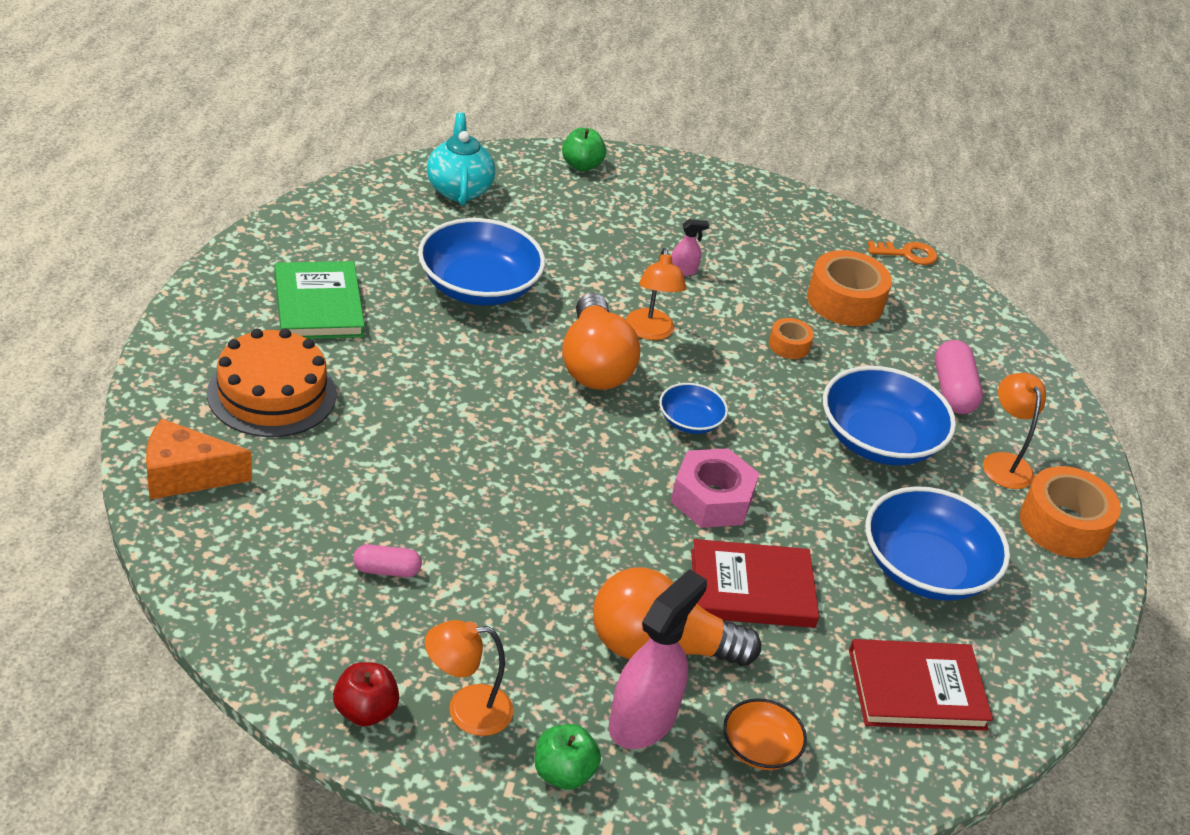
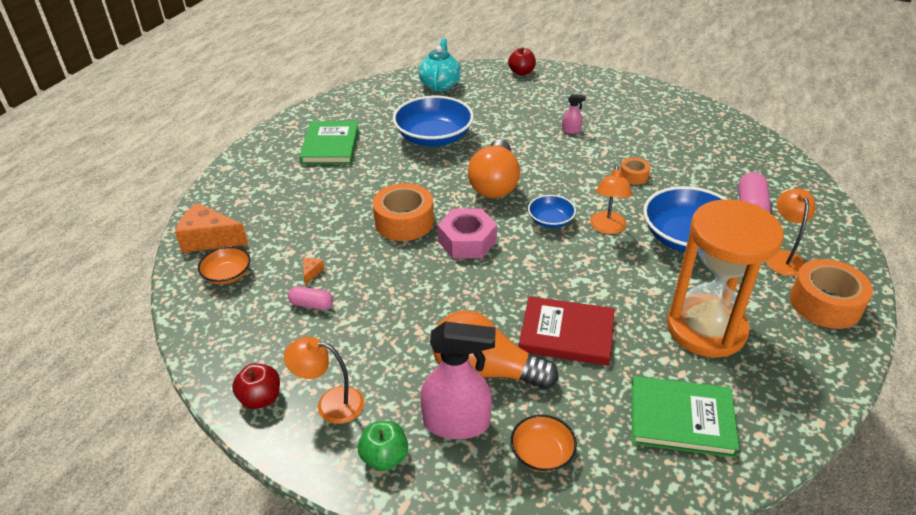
camera: 20 degrees right, 0 degrees up
orange cake [207,328,336,437] -> none
green apple [562,128,606,171] -> red apple [508,47,536,76]
pink spray bottle [609,569,707,749] -> pink spray bottle turned 45 degrees clockwise [420,322,496,439]
orange lamp [626,248,687,340] -> orange lamp moved to [590,165,633,234]
pink nut [670,448,760,528] -> pink nut moved to [437,208,497,258]
orange tape [807,250,892,326] -> orange tape moved to [373,183,434,241]
red book [849,639,993,731] -> green book [631,376,739,458]
blue bowl [866,486,1010,601] -> orange hourglass [667,199,784,358]
orange key [868,241,938,265] -> none
none -> orange bowl [198,246,251,284]
none -> orange cheese [303,257,324,285]

